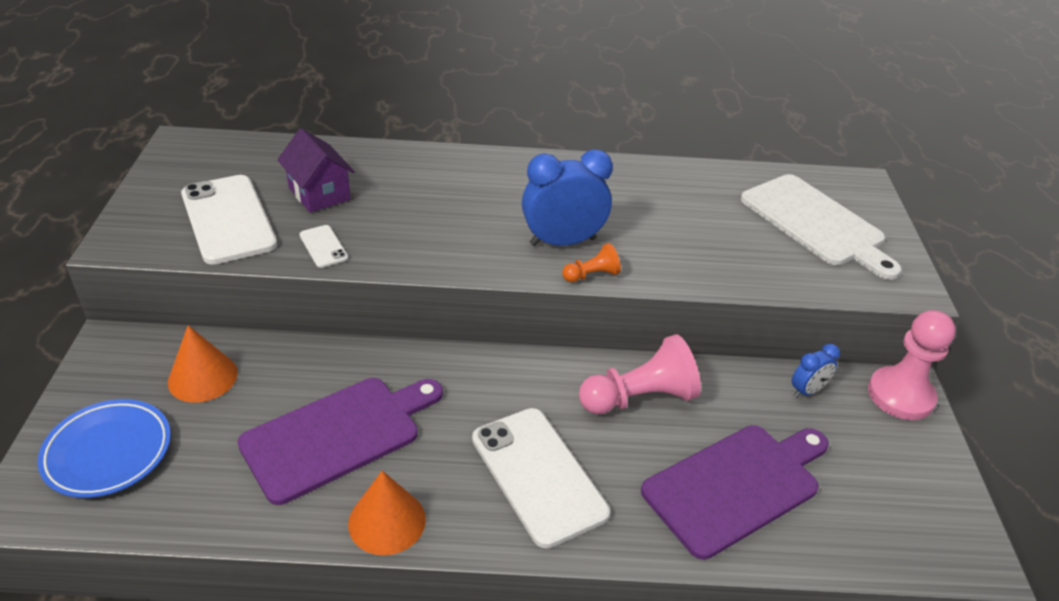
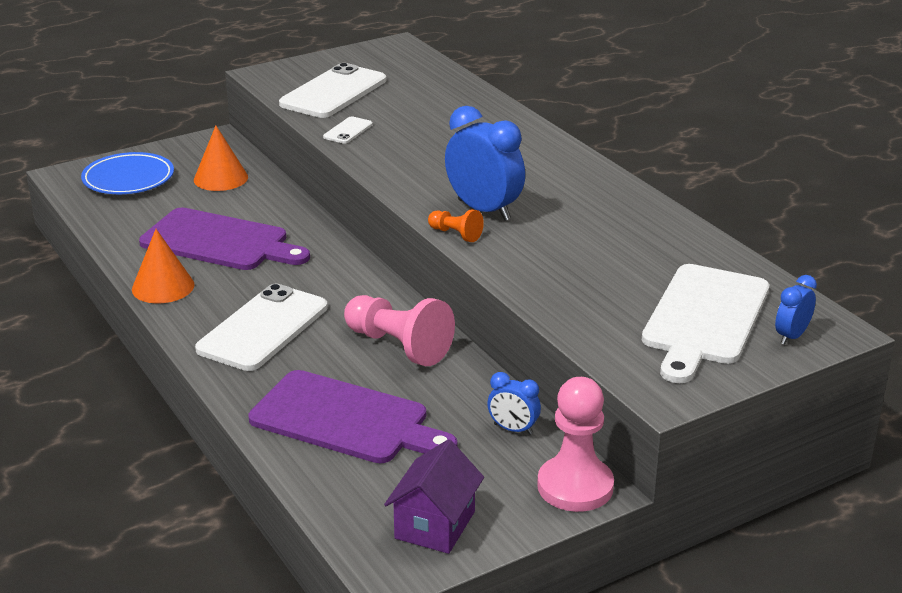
camera: 60 degrees right, 10 degrees down
purple house [277,128,355,213] -> purple house moved to [384,439,484,554]
none -> blue clock [775,275,817,345]

